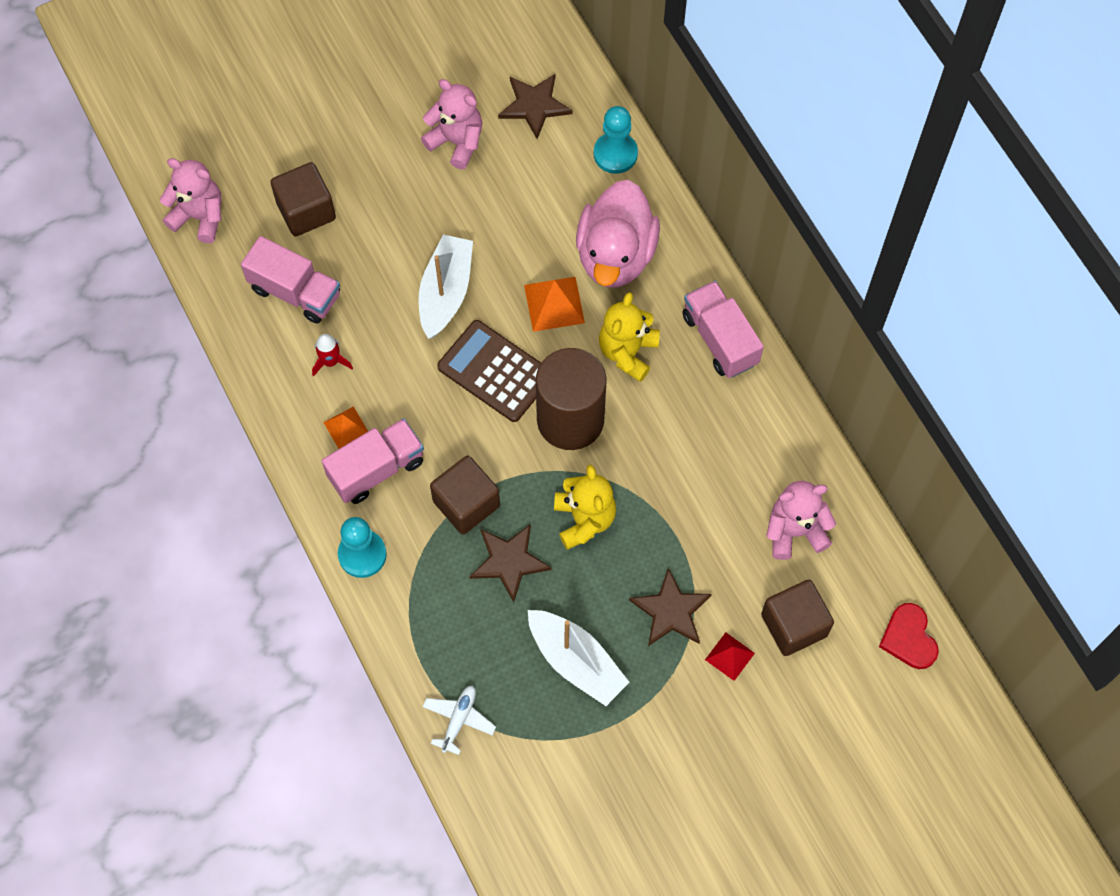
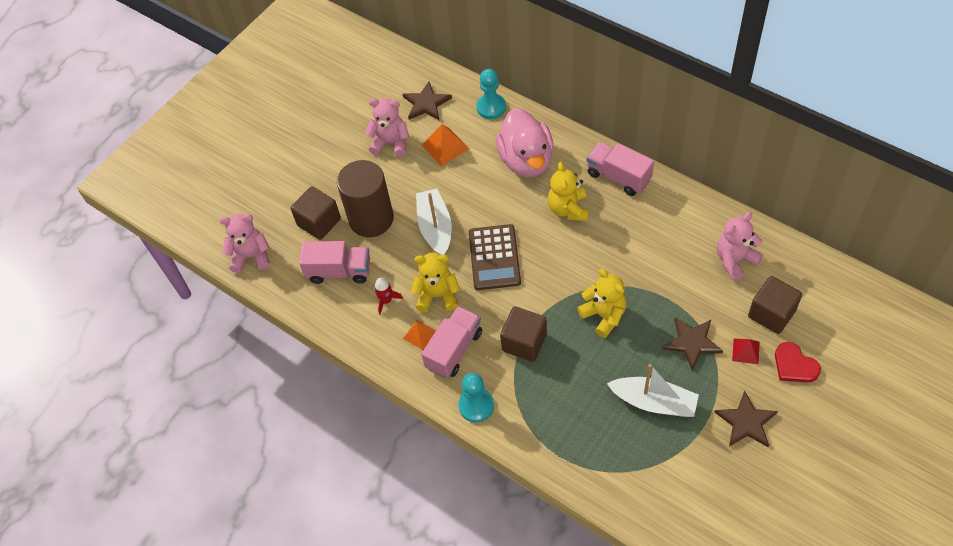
camera: 20 degrees left, 10 degrees down
white plane [423,686,496,755] -> none
brown calculator [437,320,541,422] -> brown calculator turned 105 degrees counterclockwise [469,224,521,290]
brown star [470,524,552,602] -> brown star moved to [714,391,778,447]
orange pyramid [524,277,585,332] -> orange pyramid moved to [422,125,470,167]
brown cylinder [536,348,607,450] -> brown cylinder moved to [337,160,394,237]
red heart [879,603,939,669] -> red heart moved to [775,342,821,383]
none -> yellow teddy bear [411,253,460,312]

